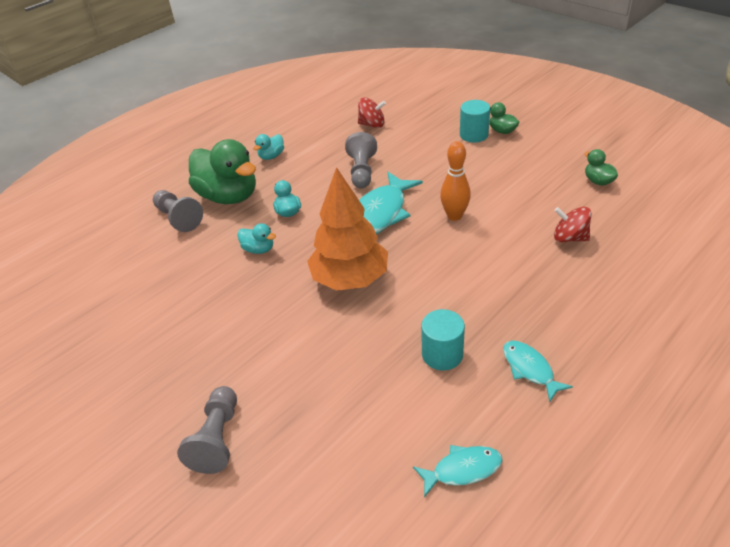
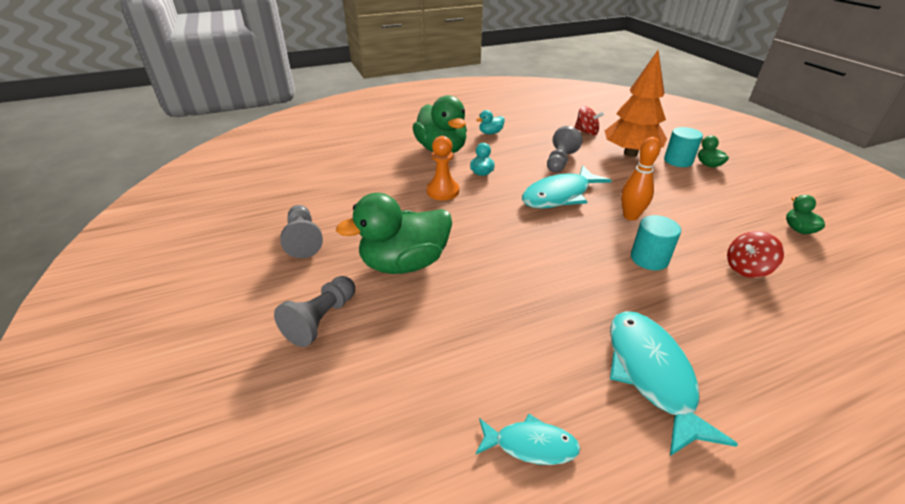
camera: 20 degrees right, 5 degrees down
grey pawn [153,190,203,232] -> grey pawn moved to [280,205,323,258]
turquoise duck [237,223,276,254] -> orange pawn [427,136,459,200]
orange tree [307,167,388,291] -> orange tree moved to [605,50,667,157]
turquoise cylinder [421,309,465,371] -> turquoise cylinder moved to [631,215,681,270]
turquoise fish [503,340,573,402] -> turquoise fish [610,311,738,456], size x1.81
red spinning top [554,207,591,242] -> red spinning top turned 75 degrees counterclockwise [727,231,784,278]
none -> green duck [336,193,452,274]

